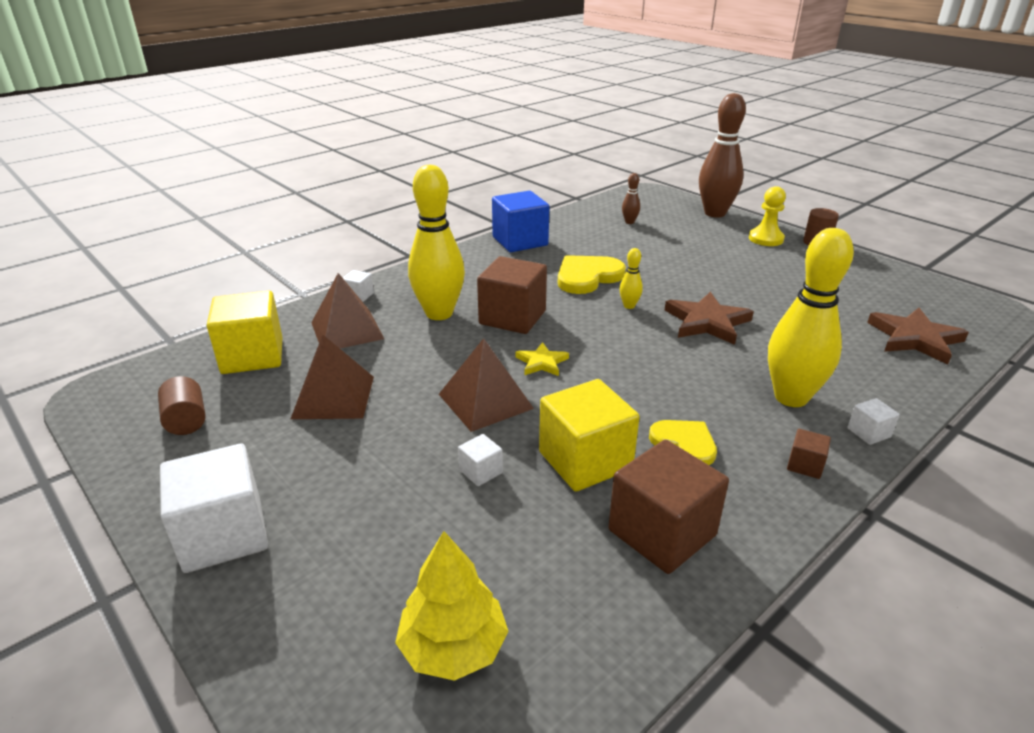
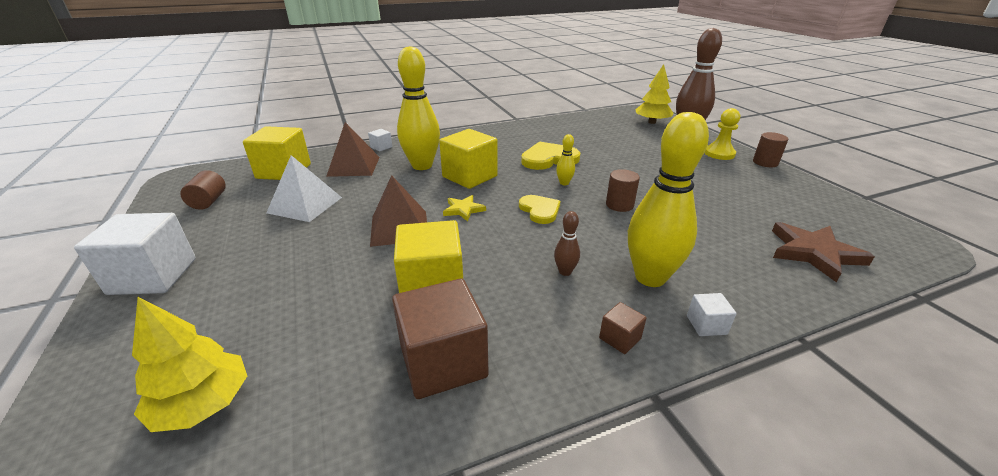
camera: 20 degrees right, 0 degrees up
brown pyramid [291,334,374,419] -> white pyramid [266,155,342,222]
white cube [458,434,503,486] -> none
brown cube [477,256,547,334] -> yellow cube [439,129,498,189]
blue cube [492,191,549,252] -> none
brown bowling pin [622,173,640,224] -> brown bowling pin moved to [554,211,580,276]
yellow heart [649,420,717,465] -> yellow heart moved to [519,195,560,224]
brown star [665,292,754,345] -> brown cylinder [606,169,640,212]
none -> yellow tree [635,64,674,124]

